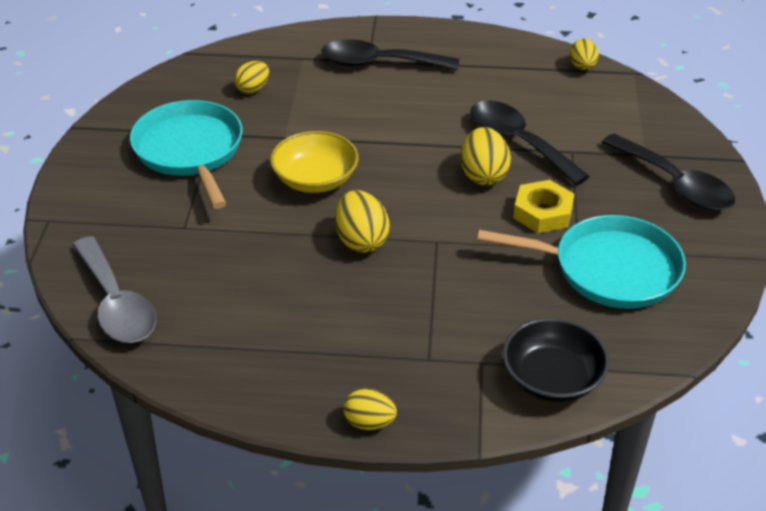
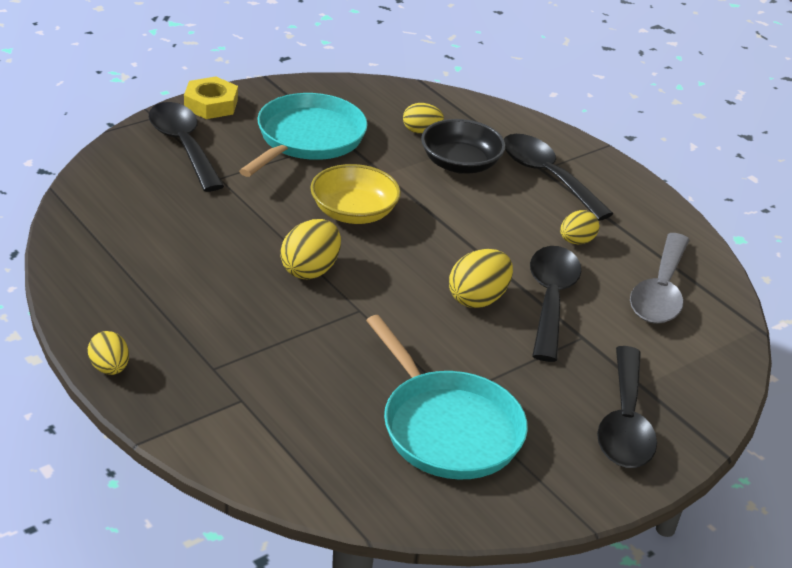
camera: 45 degrees right, 5 degrees down
grey spoon [73,236,156,343] -> grey spoon moved to [630,233,689,324]
black bowl [503,318,610,402] -> black bowl moved to [421,119,506,174]
yellow nut [513,180,574,233] -> yellow nut moved to [184,77,238,119]
yellow egg [569,39,599,70] -> yellow egg moved to [560,210,599,244]
none -> black spoon [149,102,224,192]

